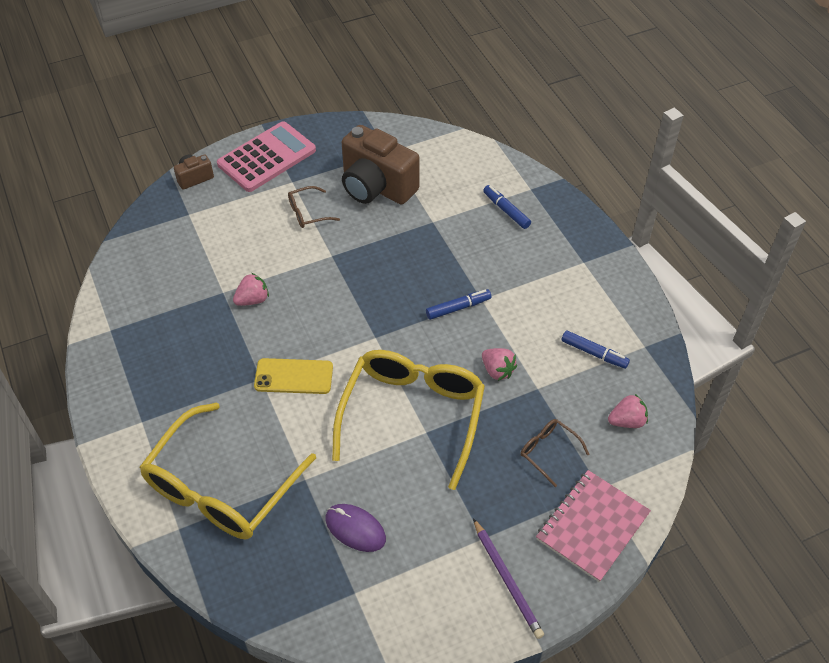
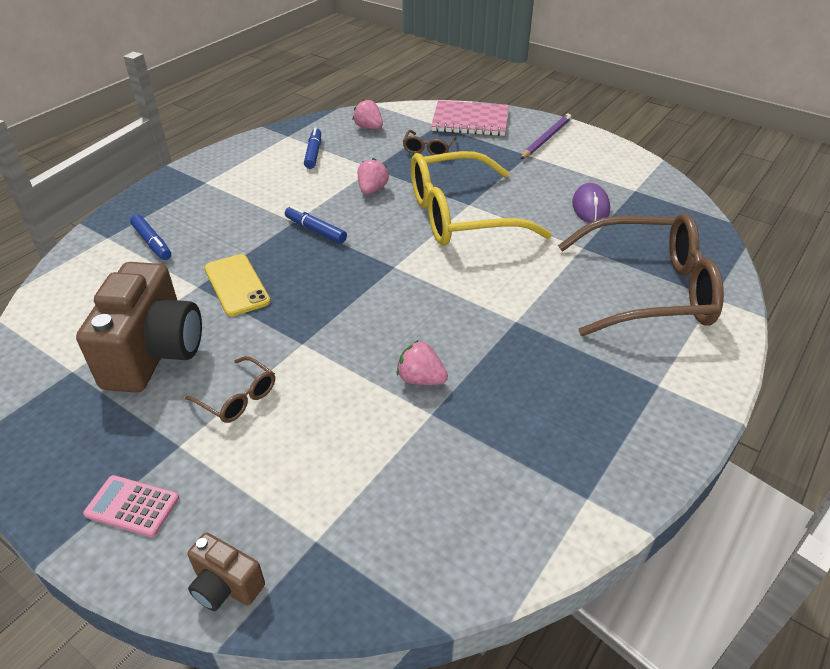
camera: 120 degrees left, 10 degrees down
yellow glasses [139,402,316,539] -> brown glasses [558,213,724,336]
pink calculator [217,121,316,192] -> pink calculator [83,475,179,537], size x0.49
yellow phone [254,358,333,394] -> yellow phone moved to [204,254,271,316]
blue marker [483,185,531,229] -> blue marker turned 60 degrees counterclockwise [130,214,171,260]

